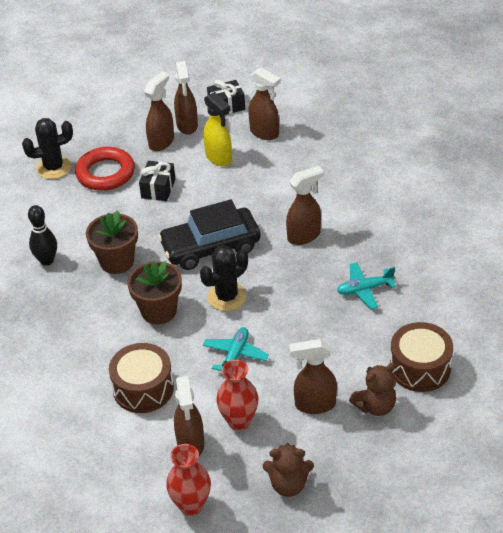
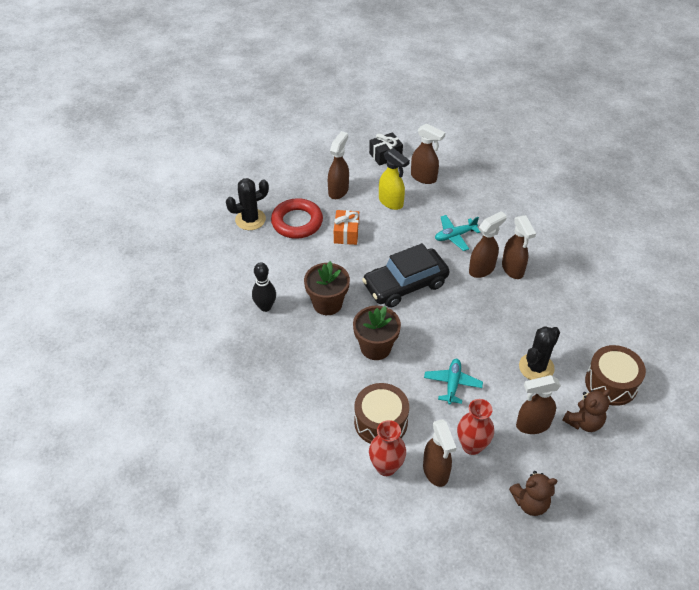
camera: 10 degrees left, 5 degrees up
black gift [139,161,176,201] -> orange gift [334,210,359,245]
red vase [166,444,211,516] -> red vase moved to [369,420,406,476]
brown spray bottle [174,61,198,135] -> brown spray bottle moved to [502,215,536,279]
black cactus [200,245,248,311] -> black cactus moved to [519,326,560,380]
turquoise plane [337,262,396,309] -> turquoise plane moved to [435,215,480,251]

